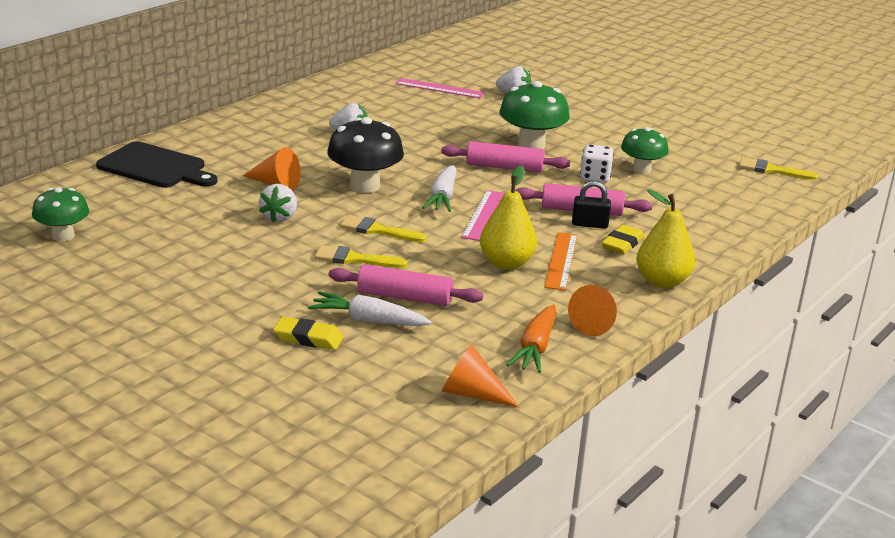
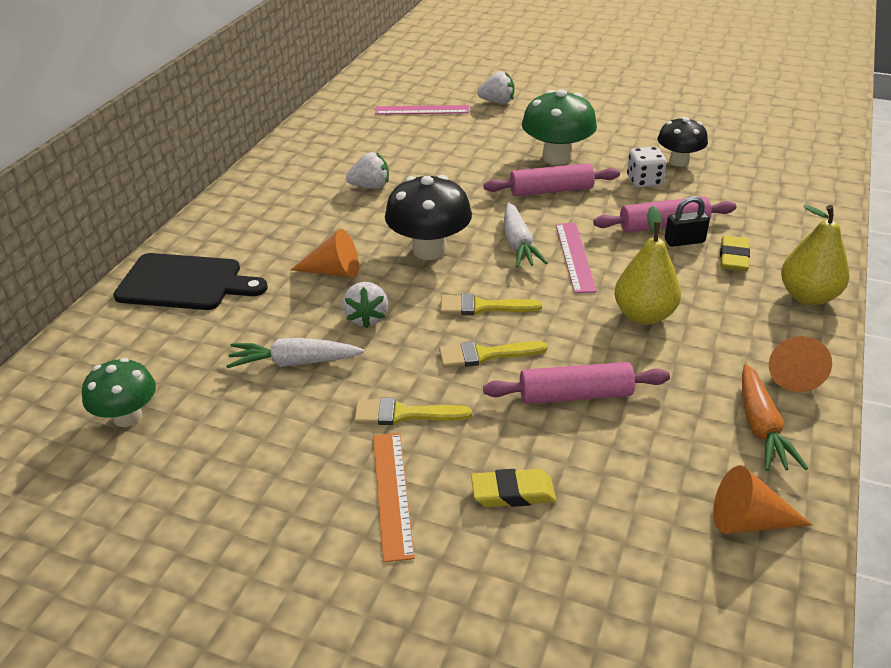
camera: 15 degrees left, 10 degrees up
white carrot [308,291,431,326] -> white carrot moved to [226,338,364,368]
orange ruler [545,232,578,291] -> orange ruler moved to [373,433,415,563]
green mushroom [621,127,669,174] -> black mushroom [658,117,708,167]
yellow brush [739,157,819,180] -> yellow brush moved to [354,398,472,425]

